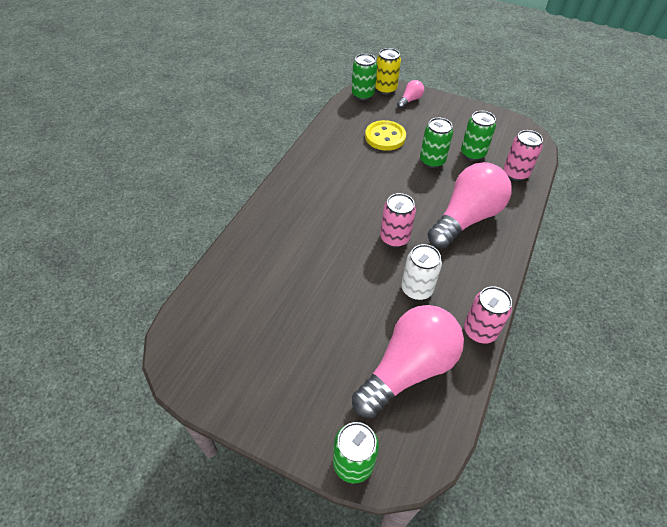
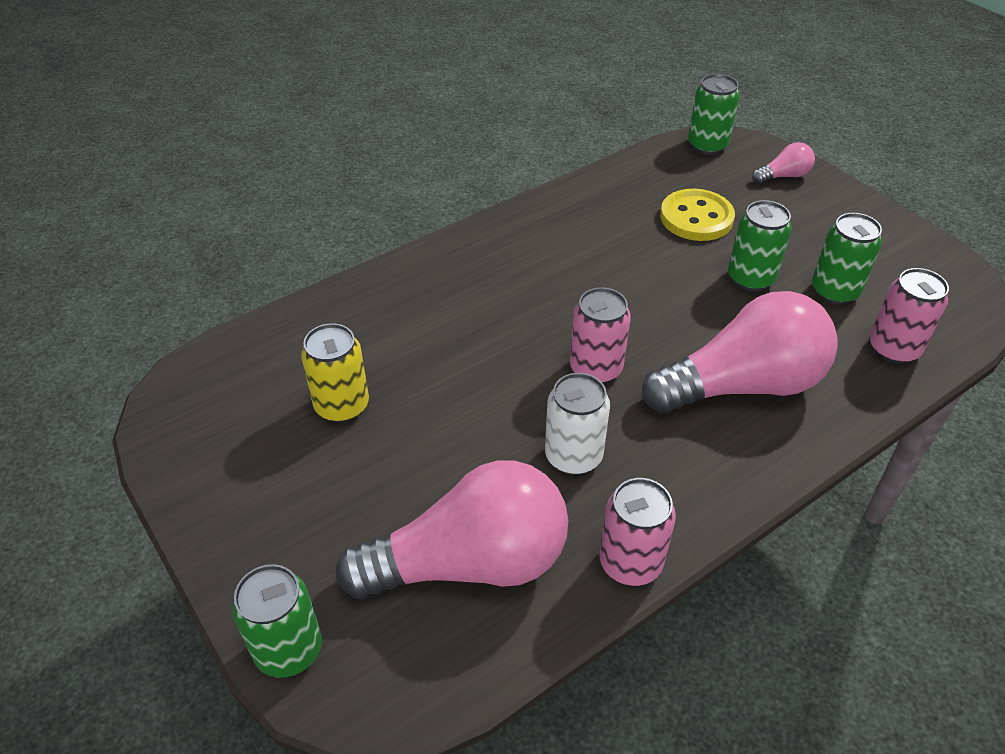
camera: 30 degrees right, 5 degrees down
yellow can [375,48,401,95] -> yellow can moved to [301,323,369,423]

